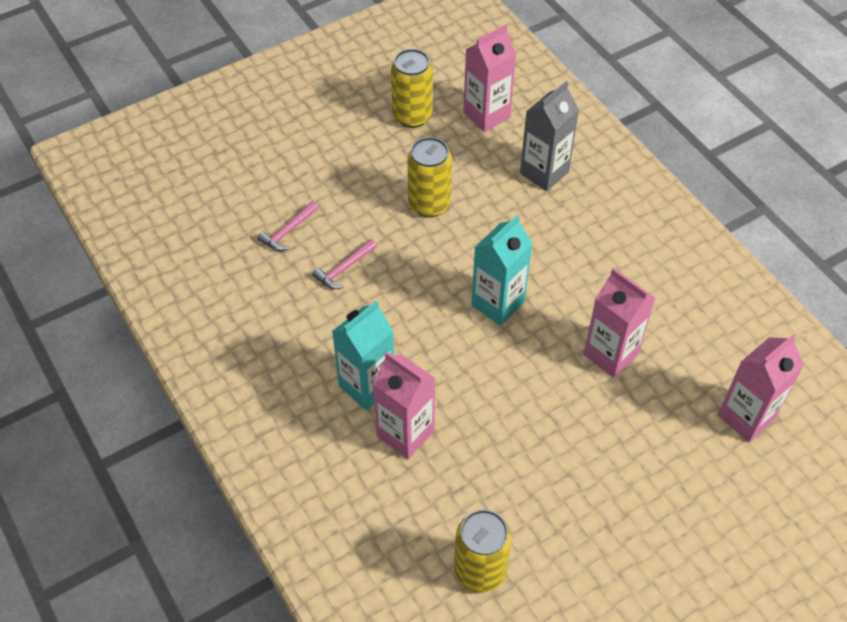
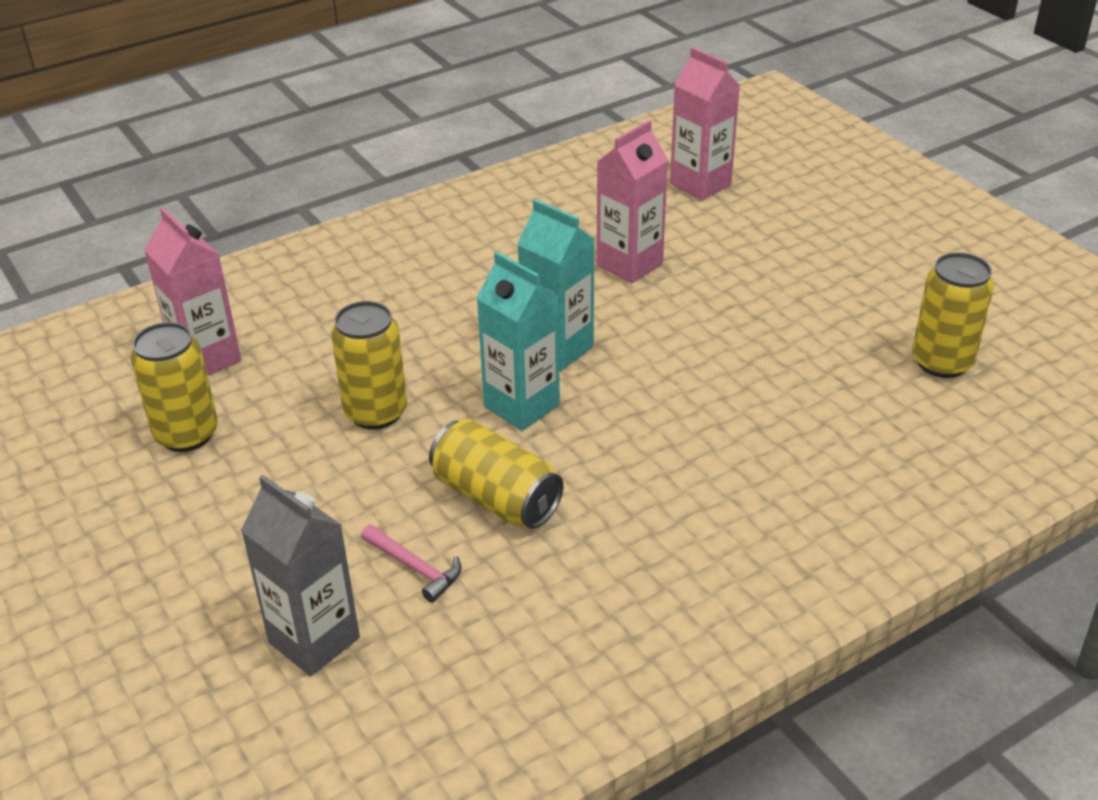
camera: 90 degrees left, 15 degrees down
pink hammer [312,239,377,289] -> yellow can [429,419,564,529]
turquoise carton [332,300,394,410] -> turquoise carton moved to [477,252,560,431]
pink carton [373,352,436,459] -> none
grey carton [520,81,579,191] -> grey carton moved to [241,475,360,676]

